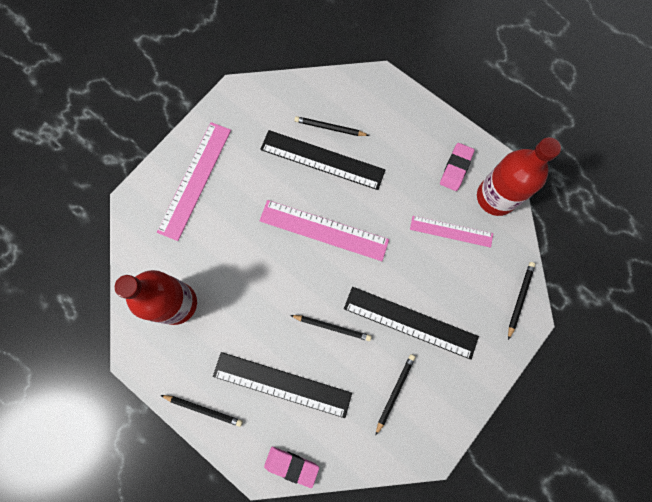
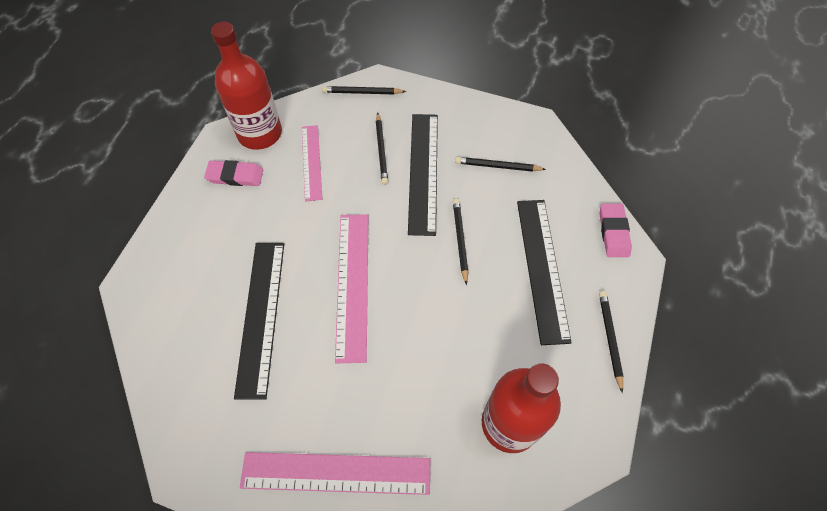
camera: 110 degrees left, 15 degrees down
black pencil [294,116,370,136] -> black pencil moved to [376,112,388,185]

